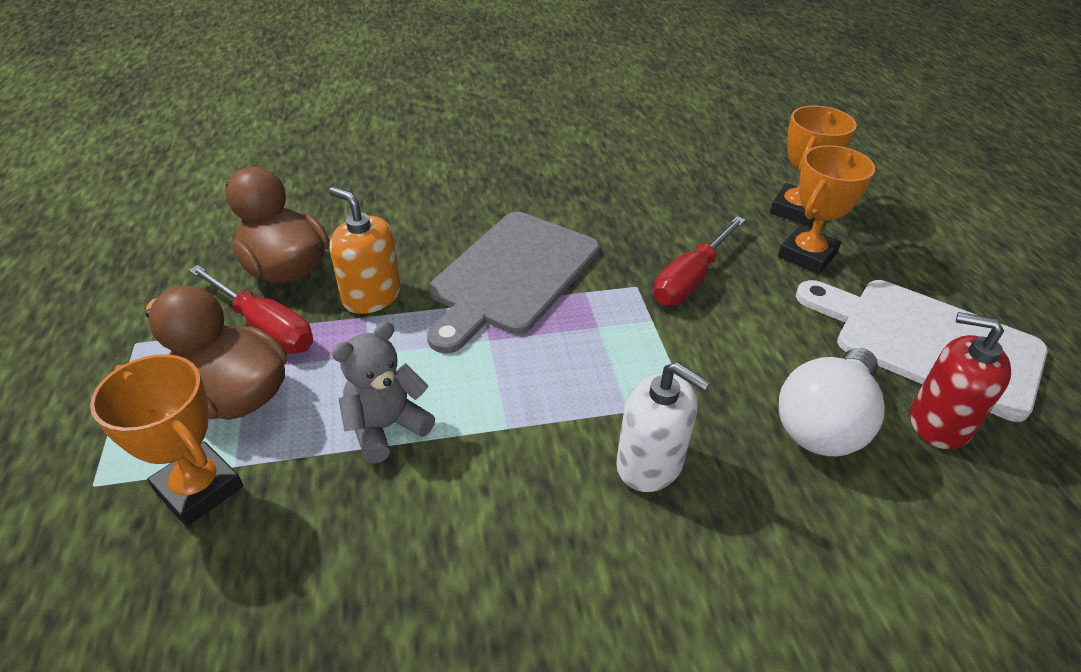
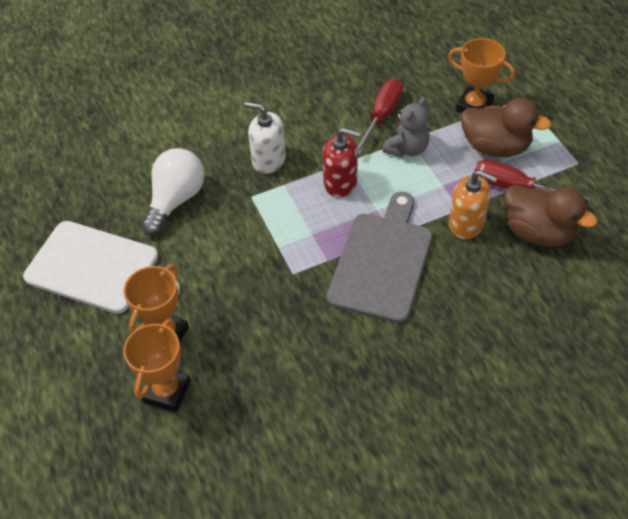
camera: 170 degrees right, 10 degrees up
red screwdriver [653,216,746,306] -> red screwdriver moved to [357,78,403,154]
red soap dispenser [910,312,1012,449] -> red soap dispenser moved to [323,128,361,197]

